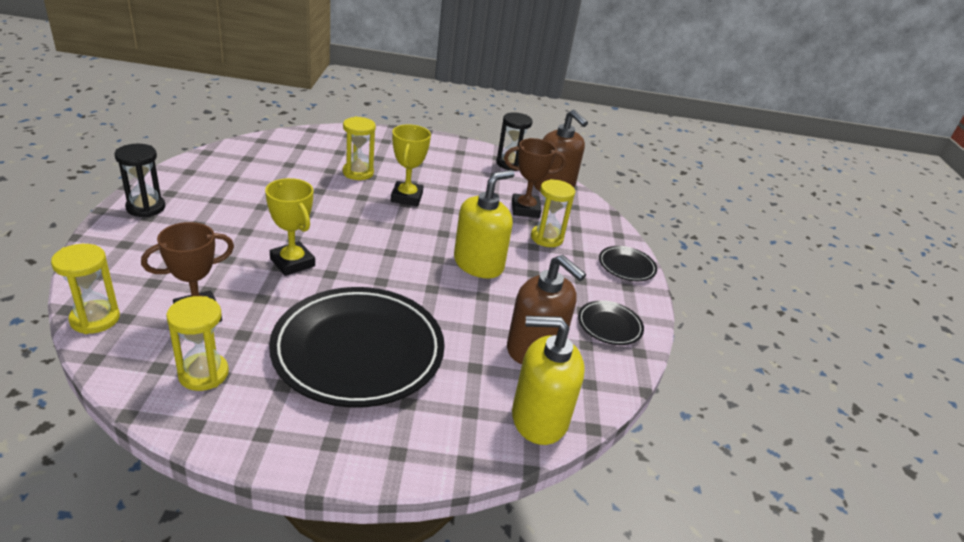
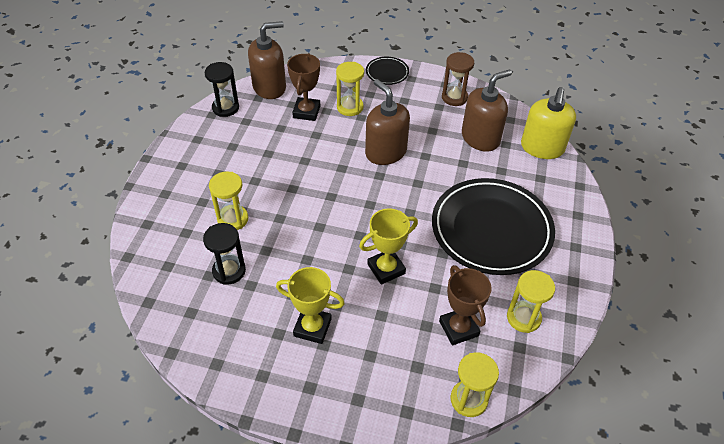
camera: 75 degrees left, 15 degrees up
black hourglass [115,144,165,217] -> black hourglass moved to [203,223,246,285]
yellow trophy [391,124,431,206] -> yellow trophy moved to [276,267,345,344]
yellow soap dispenser [454,170,515,278] -> brown soap dispenser [365,79,410,165]
black plate [578,300,644,345] -> brown hourglass [442,52,474,106]

